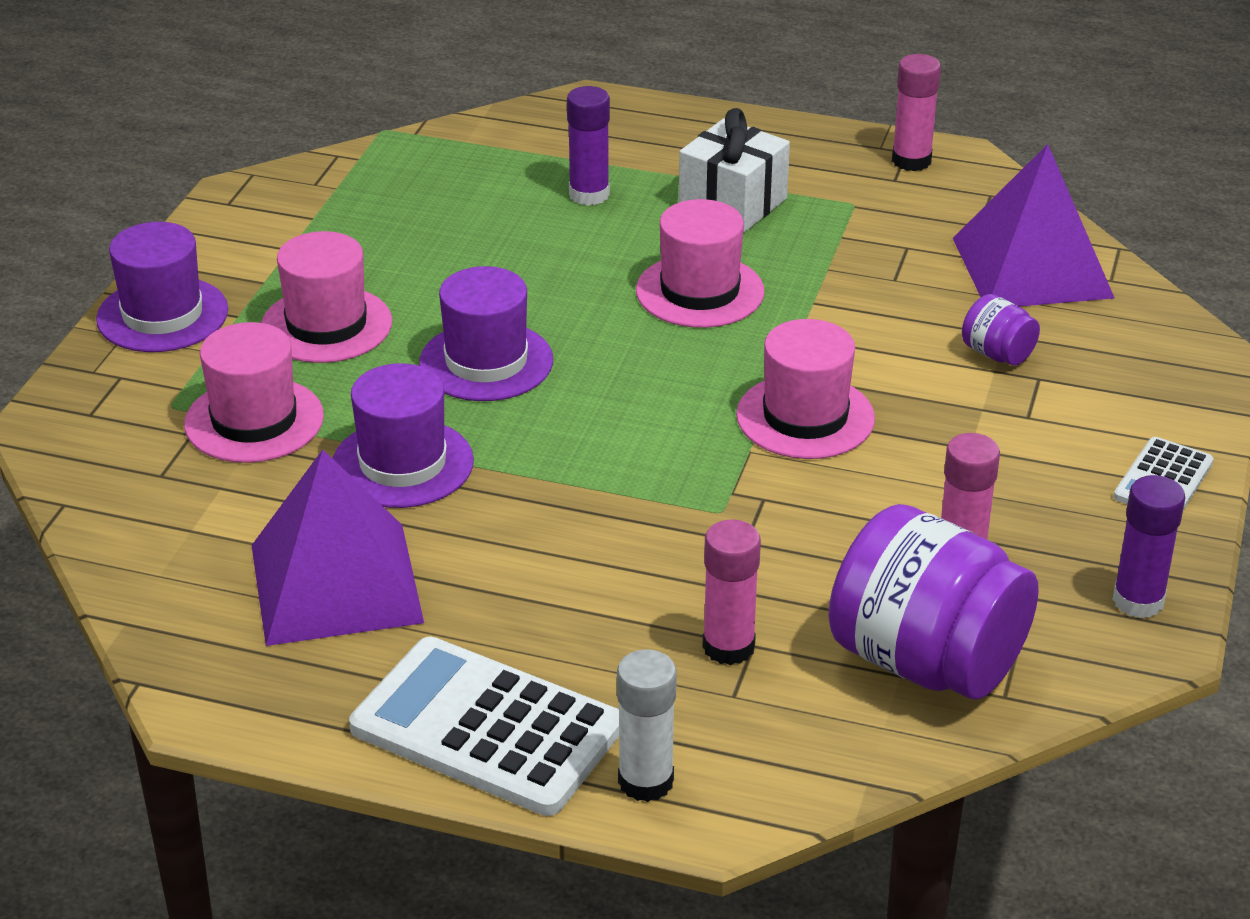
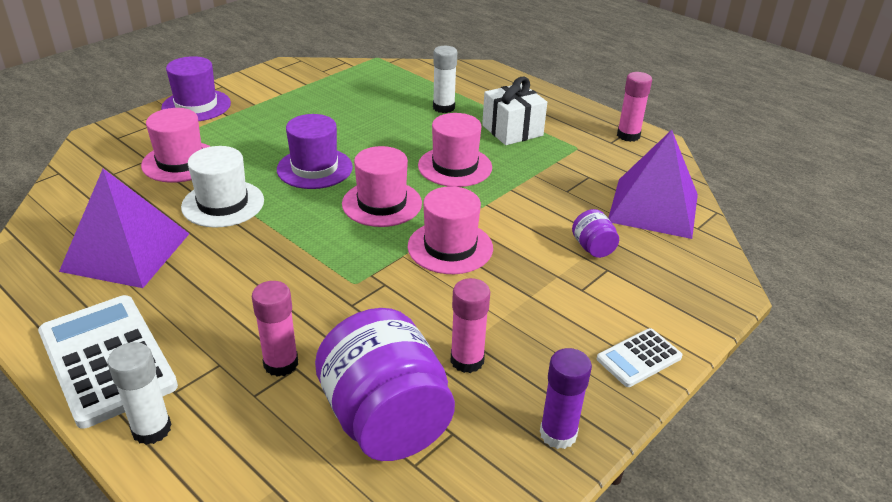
camera: 25 degrees right, 0 degrees up
pink hat [261,231,392,363] -> pink hat moved to [342,146,422,227]
purple hat [333,363,474,508] -> white hat [181,146,264,228]
purple glue stick [567,86,610,206] -> white glue stick [433,46,457,113]

